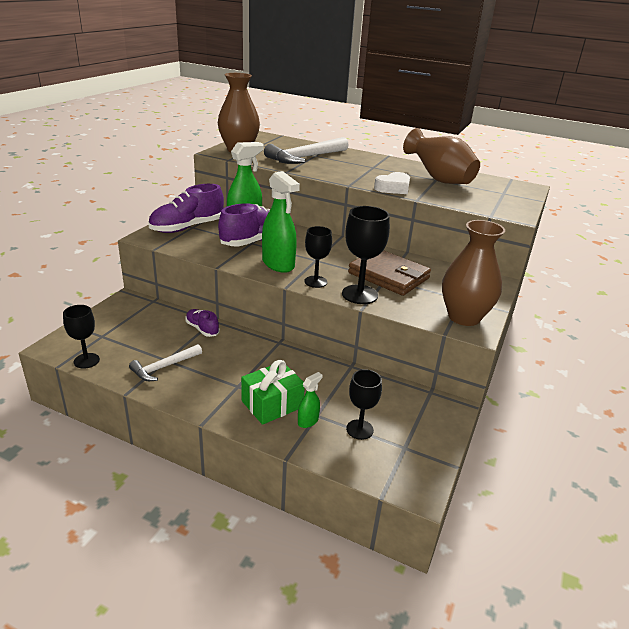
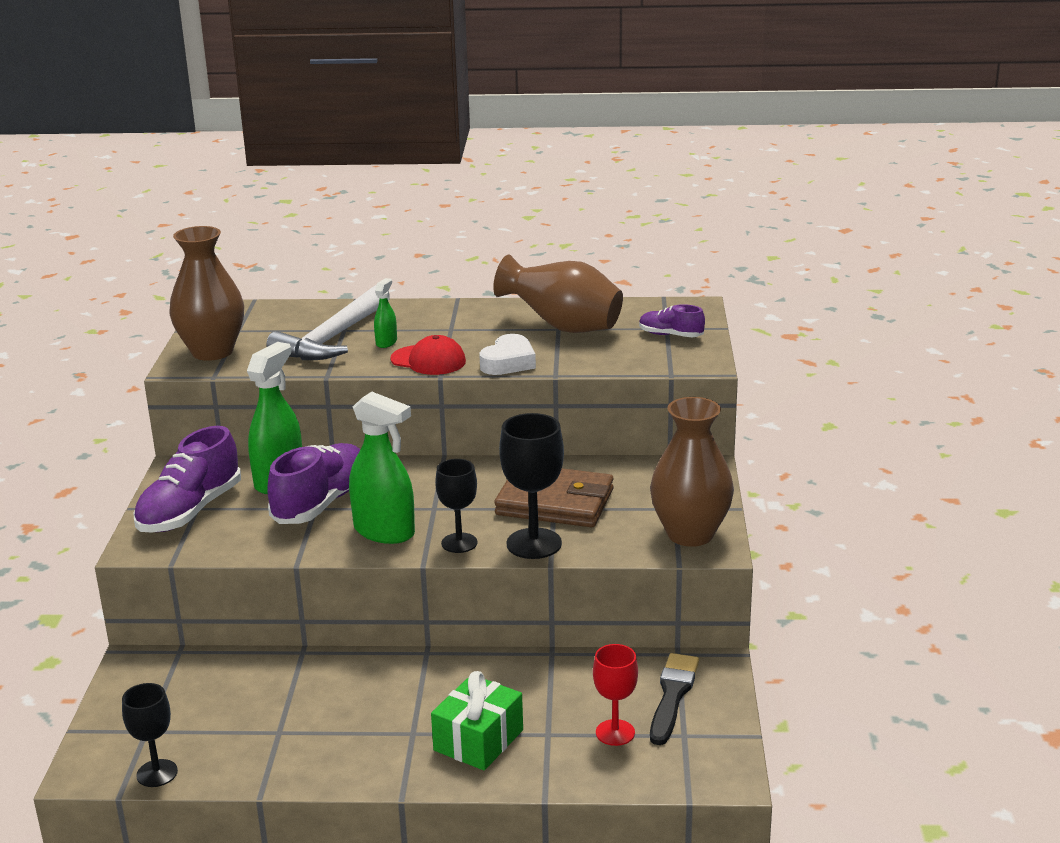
camera: 20 degrees left, 5 degrees down
white hammer [129,344,202,381] -> none
purple shoe [186,309,219,337] -> purple shoe moved to [639,304,705,337]
green spray bottle [298,372,322,428] -> green spray bottle moved to [374,278,397,348]
black goblet [346,369,382,440] -> red goblet [593,644,638,746]
none -> red cap [390,335,466,375]
none -> black brush [650,653,699,745]

